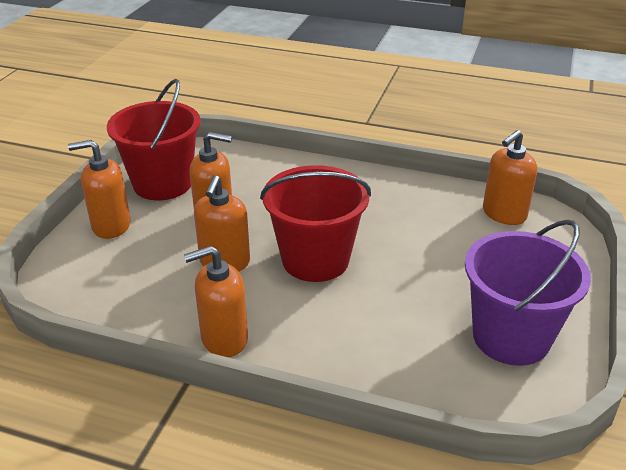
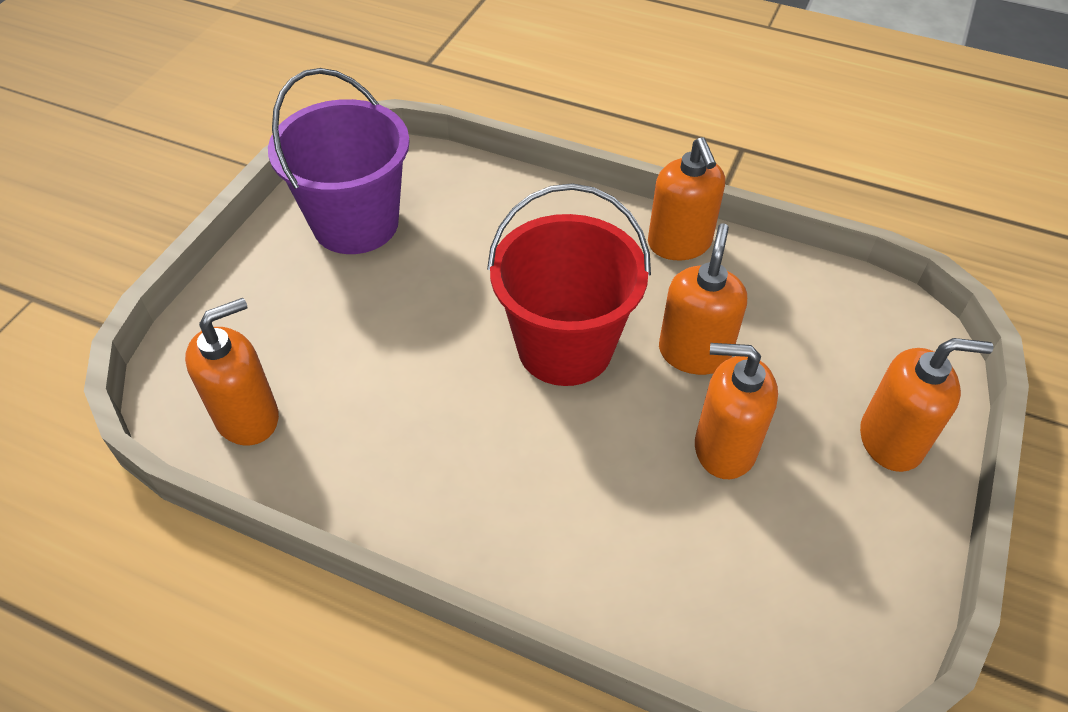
camera: 175 degrees left, 15 degrees up
red bucket [107,79,201,200] -> none
orange soap dispenser [184,246,248,357] -> orange soap dispenser turned 90 degrees clockwise [648,137,725,260]

